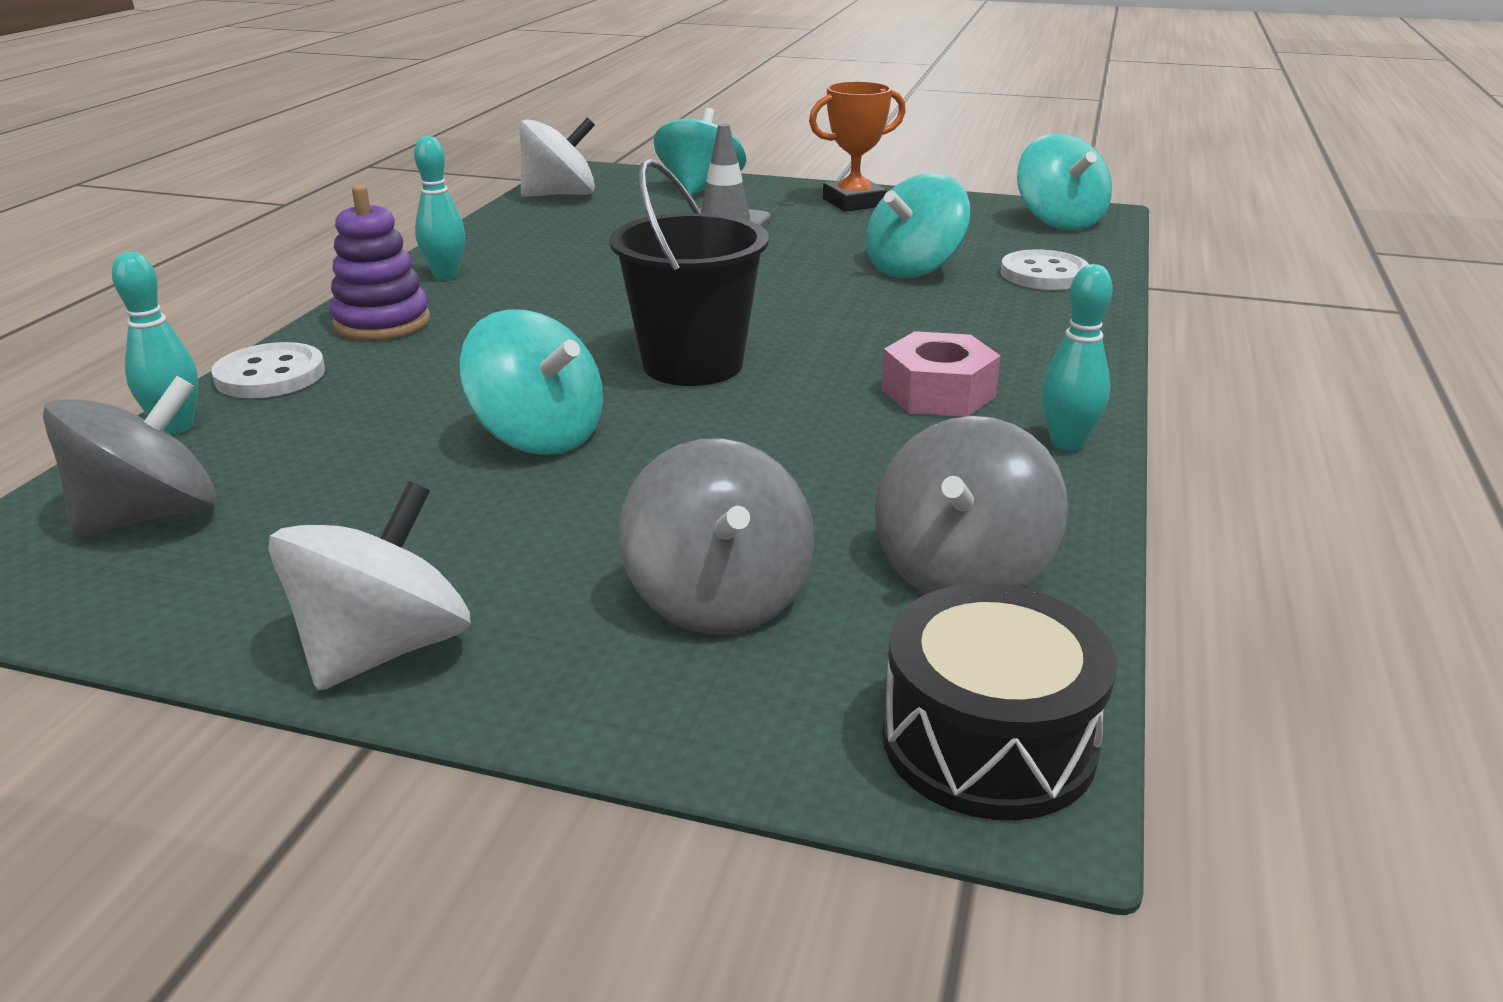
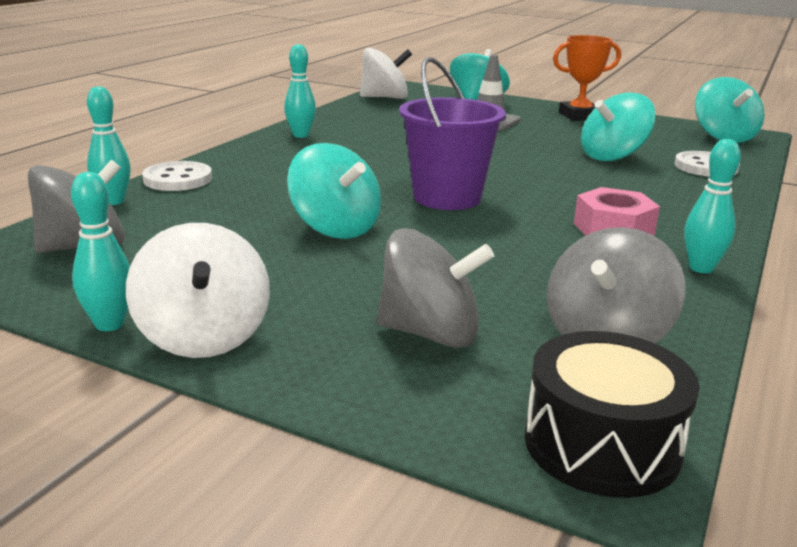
camera: 10 degrees right, 5 degrees down
white spinning top [268,481,471,691] -> white spinning top turned 120 degrees clockwise [126,223,270,358]
purple stacking toy [330,185,430,340] -> none
black bucket [609,159,769,386] -> purple bucket [399,57,506,210]
grey spinning top [619,438,815,635] -> grey spinning top turned 75 degrees counterclockwise [376,228,494,348]
none -> turquoise bowling pin [71,172,130,331]

